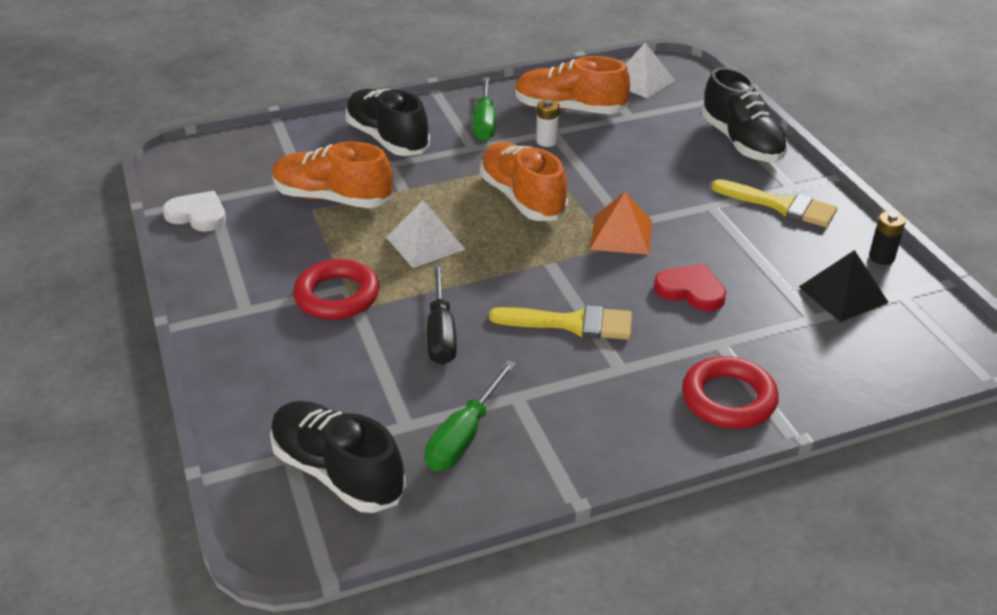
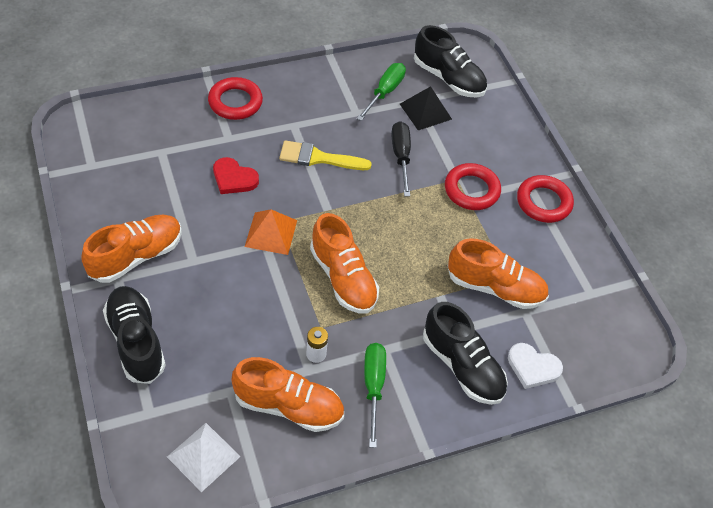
camera: 175 degrees right, 15 degrees up
white heart [162,191,226,232] -> white heart moved to [508,343,563,389]
white pyramid [386,200,466,268] -> none
yellow brush [711,179,837,227] -> orange shoe [81,215,182,283]
black pyramid [799,250,889,322] -> black pyramid moved to [400,86,452,130]
black battery [869,211,906,265] -> none
none -> red ring [517,175,574,223]

